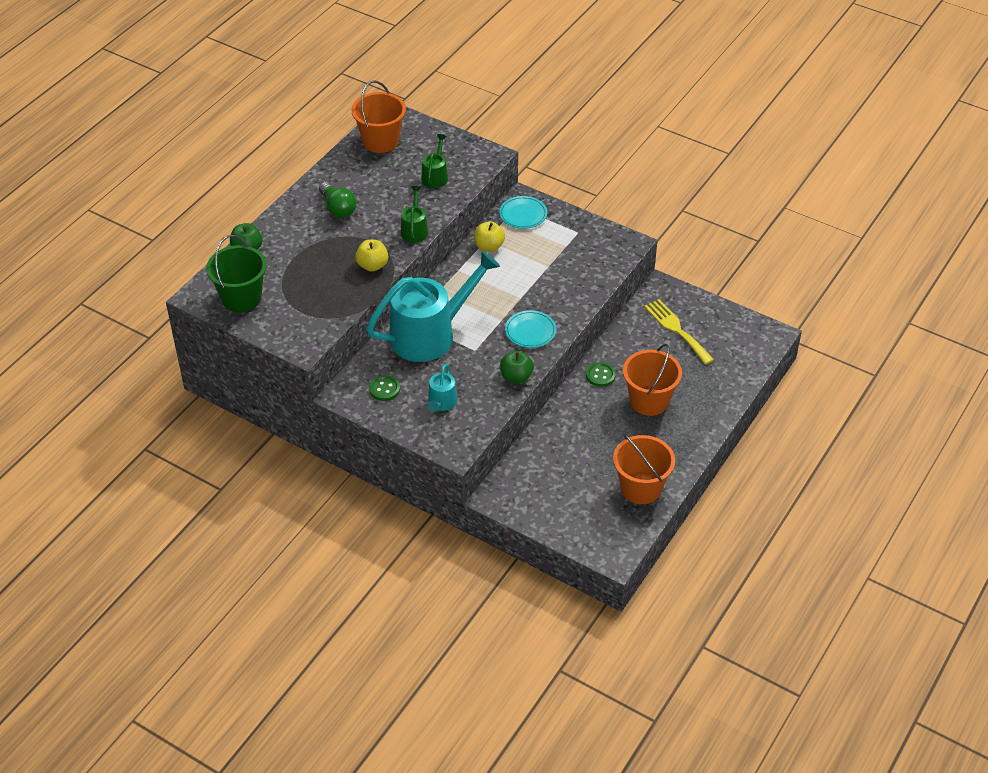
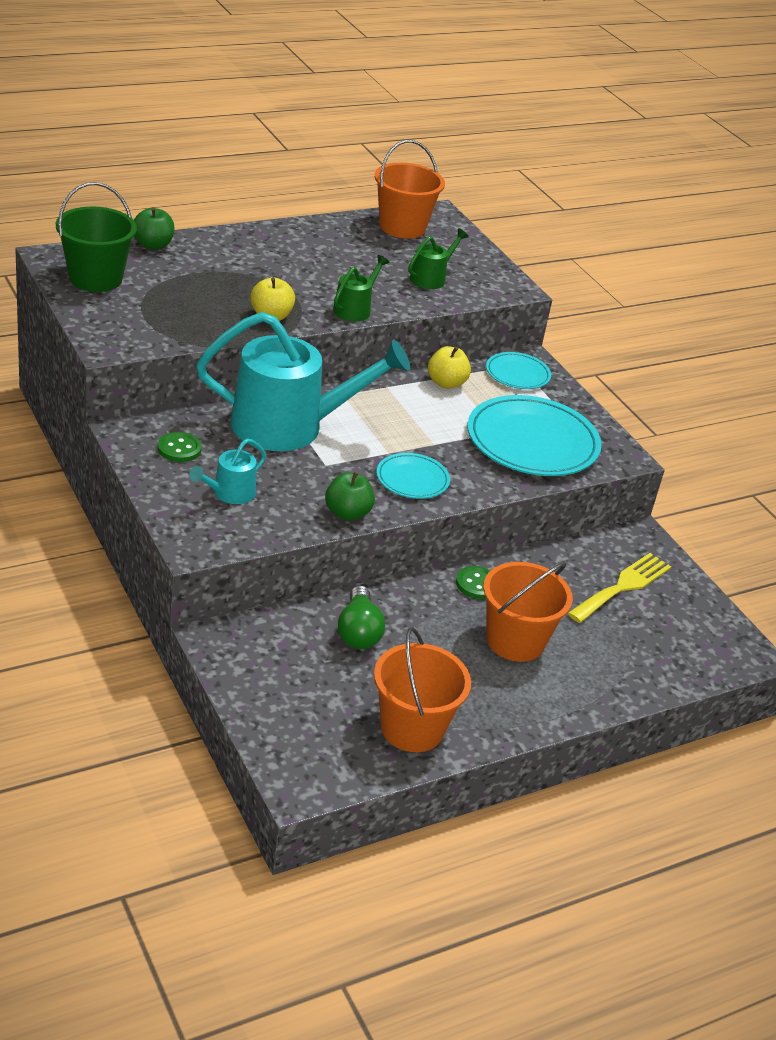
camera: 25 degrees right, 10 degrees down
green light bulb [319,182,357,218] -> green light bulb moved to [338,586,385,649]
yellow fork [644,299,714,365] -> yellow fork turned 45 degrees clockwise [568,553,671,623]
none -> turquoise plate [467,395,602,476]

